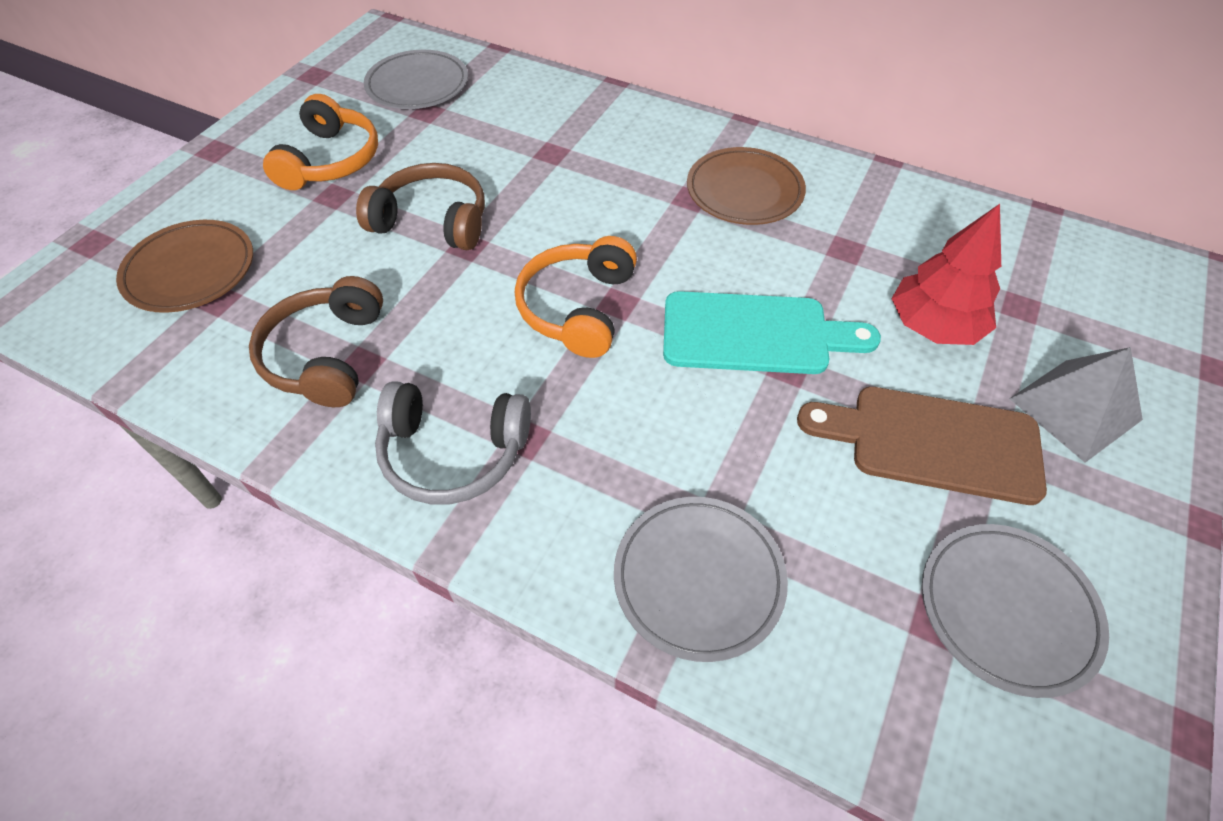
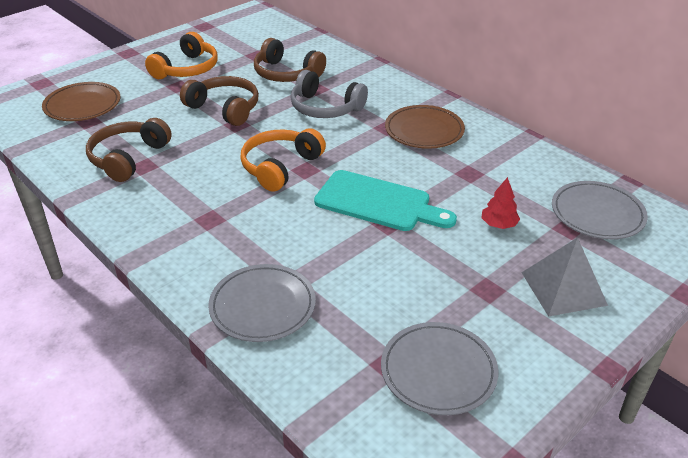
camera: 20 degrees right, 15 degrees down
grey plate [364,50,468,109] -> grey plate moved to [552,181,648,239]
grey headphones [375,381,531,505] -> grey headphones moved to [290,70,368,118]
brown cutting board [797,387,1047,505] -> none
red tree [891,204,1001,345] -> red tree [481,177,520,229], size x0.56
none -> brown headphones [254,38,326,82]

